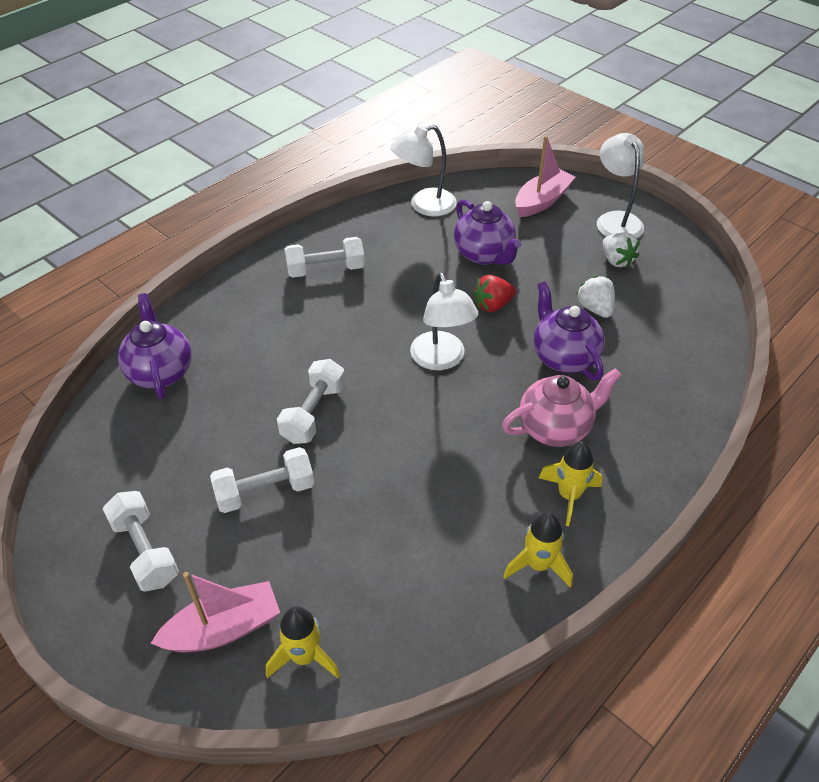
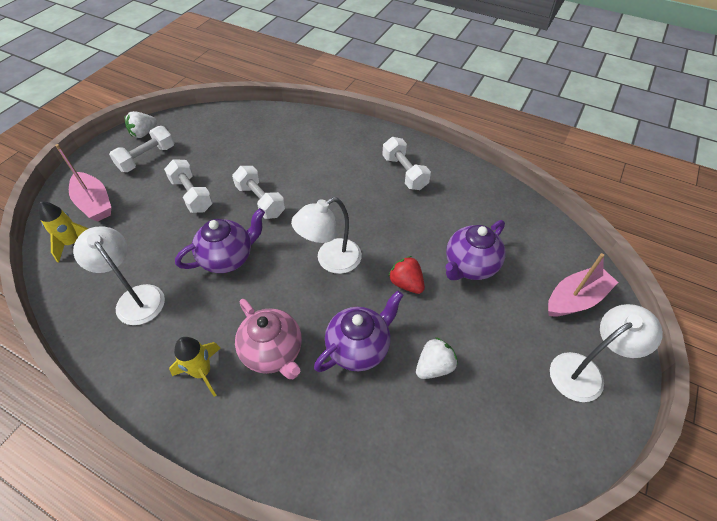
camera: 75 degrees right, 5 degrees up
purple teapot [118,293,192,399] -> purple teapot moved to [175,208,265,273]
white dumbbell [277,359,345,444] -> white dumbbell turned 45 degrees clockwise [232,166,285,219]
white lamp [390,125,457,216] -> white lamp moved to [73,227,165,325]
yellow rocket [503,512,573,587] -> none
pink boat [515,135,576,217] -> pink boat turned 60 degrees counterclockwise [548,253,619,316]
white strawberry [602,232,640,268] -> white strawberry moved to [125,111,157,138]

